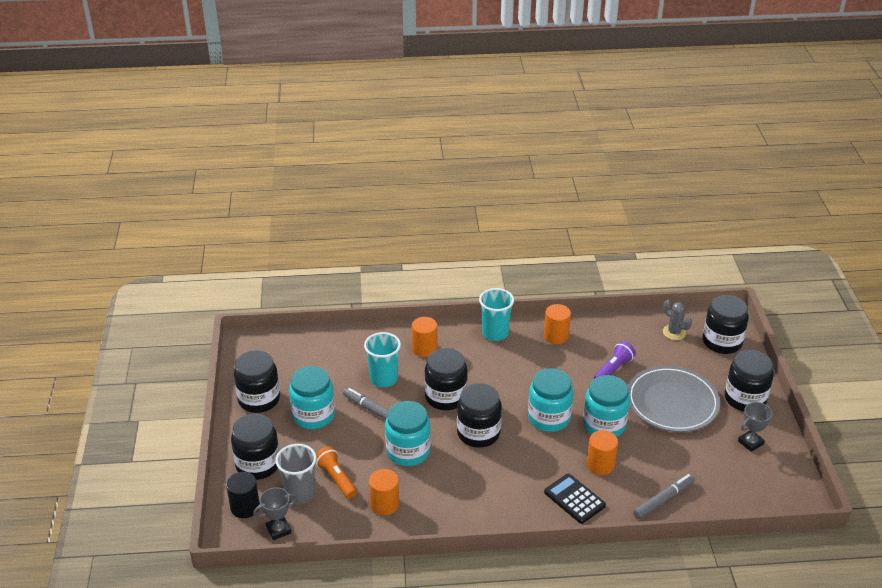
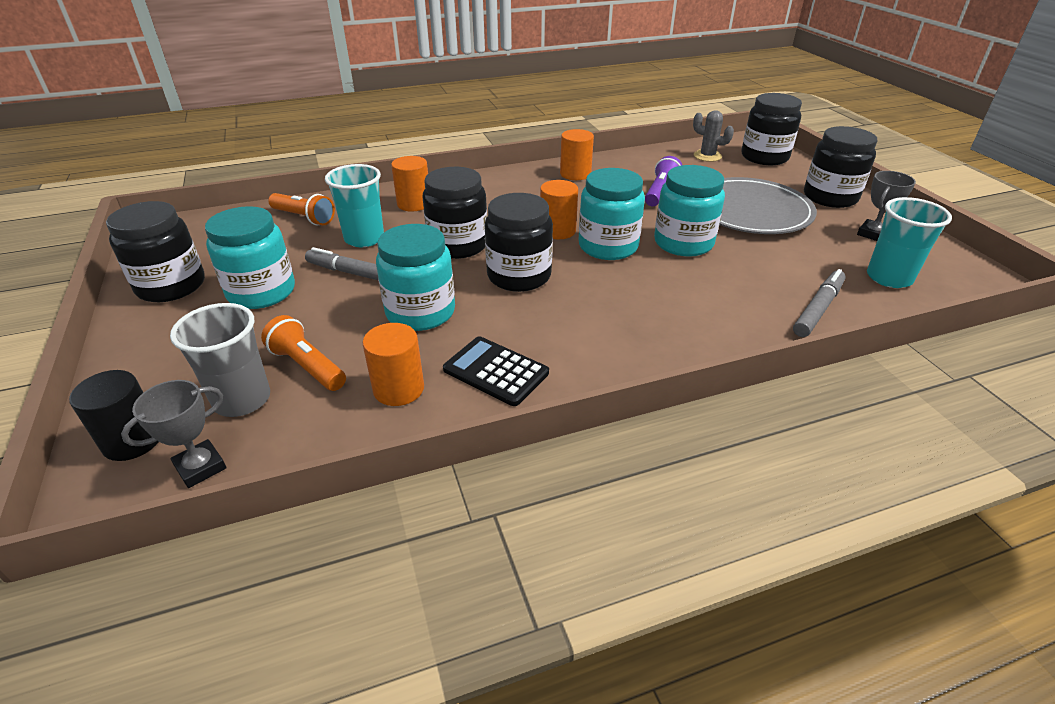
camera: 15 degrees left, 0 degrees up
black jar [231,414,279,480] -> none
turquoise cup [479,288,514,341] -> turquoise cup moved to [867,197,952,288]
black calculator [544,474,606,524] -> black calculator moved to [443,336,549,406]
orange cylinder [587,430,618,475] -> orange cylinder moved to [540,180,578,239]
none -> orange flashlight [268,193,335,225]

